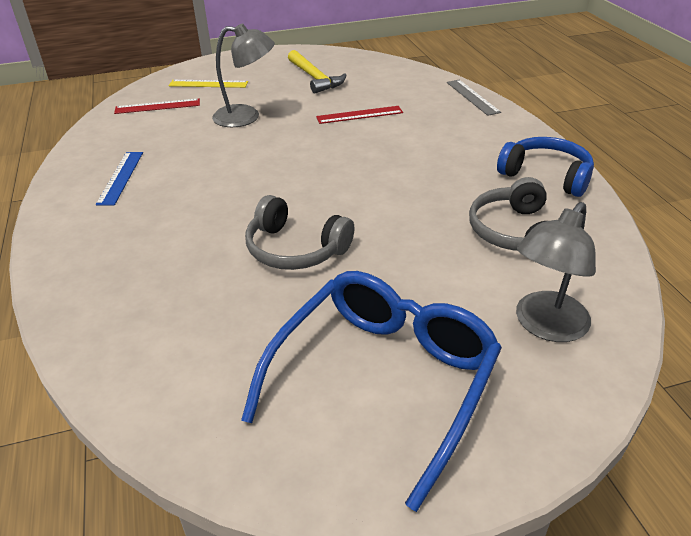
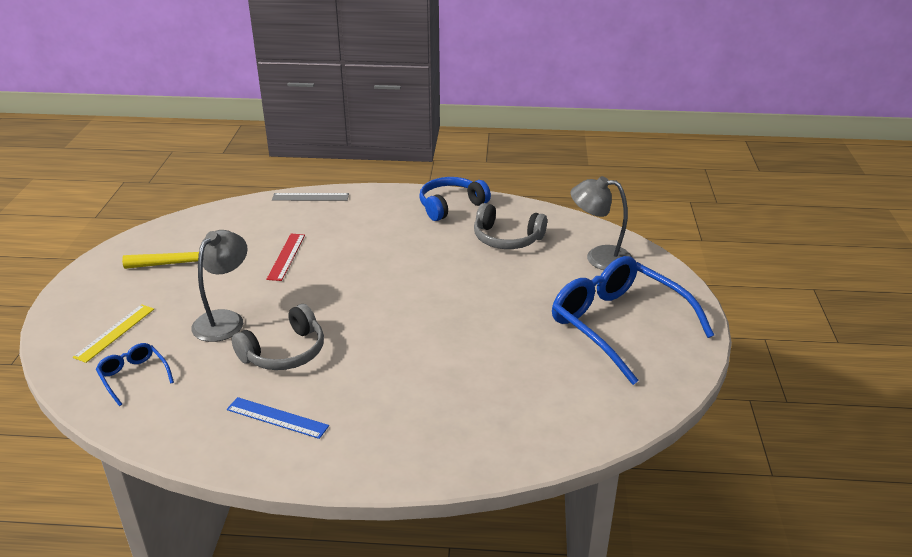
camera: 70 degrees left, 5 degrees down
red ruler [114,99,200,114] -> blue glasses [96,343,174,406]
grey headphones [245,195,355,270] -> grey headphones moved to [231,304,324,370]
grey lamp [516,202,596,342] -> grey lamp turned 135 degrees clockwise [570,176,633,270]

